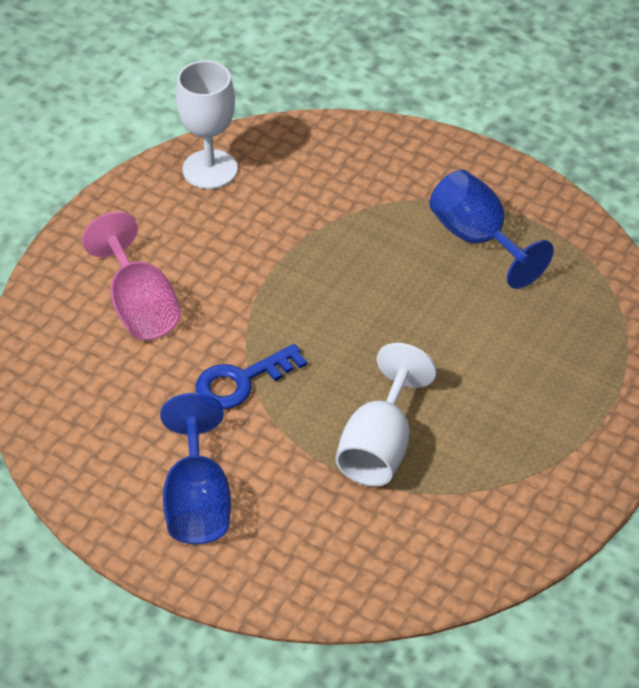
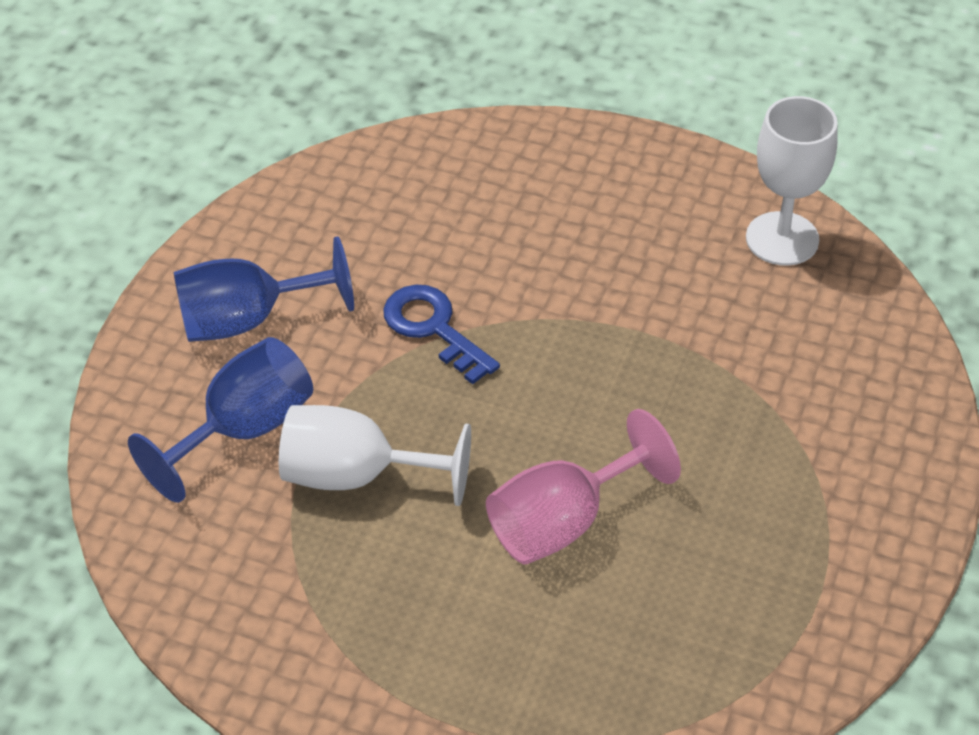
camera: 80 degrees right, 0 degrees up
pink goblet [82,211,181,340] -> pink goblet moved to [486,409,681,564]
blue goblet [429,170,554,289] -> blue goblet moved to [128,337,313,503]

